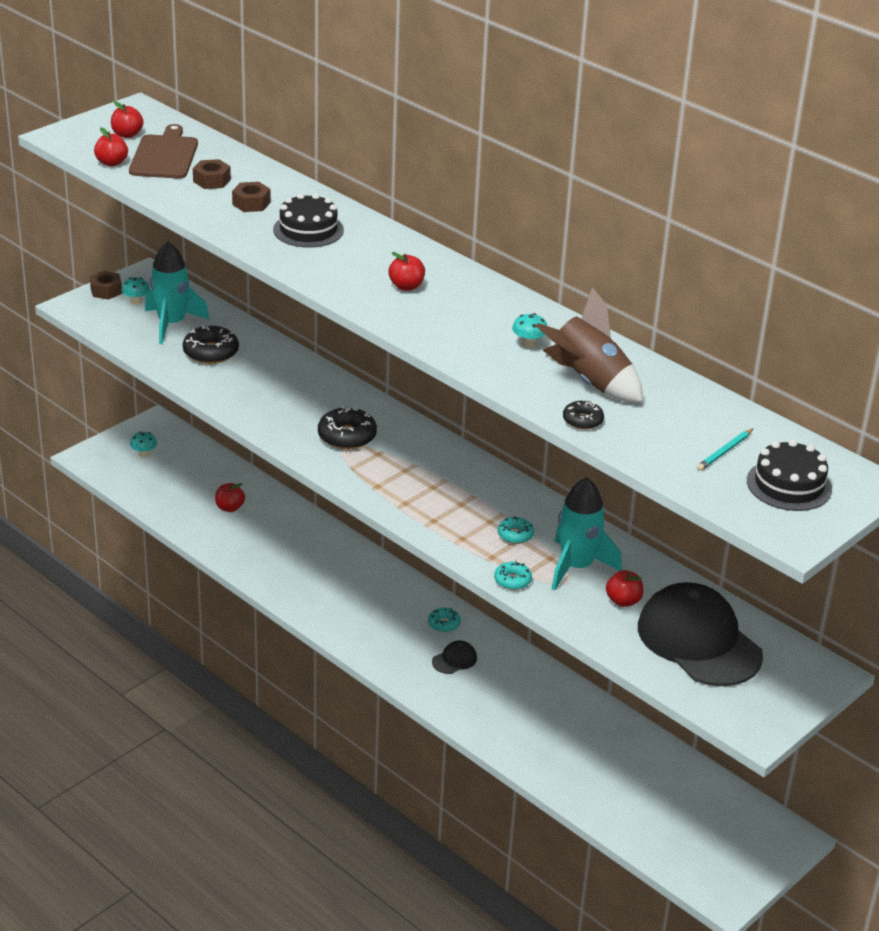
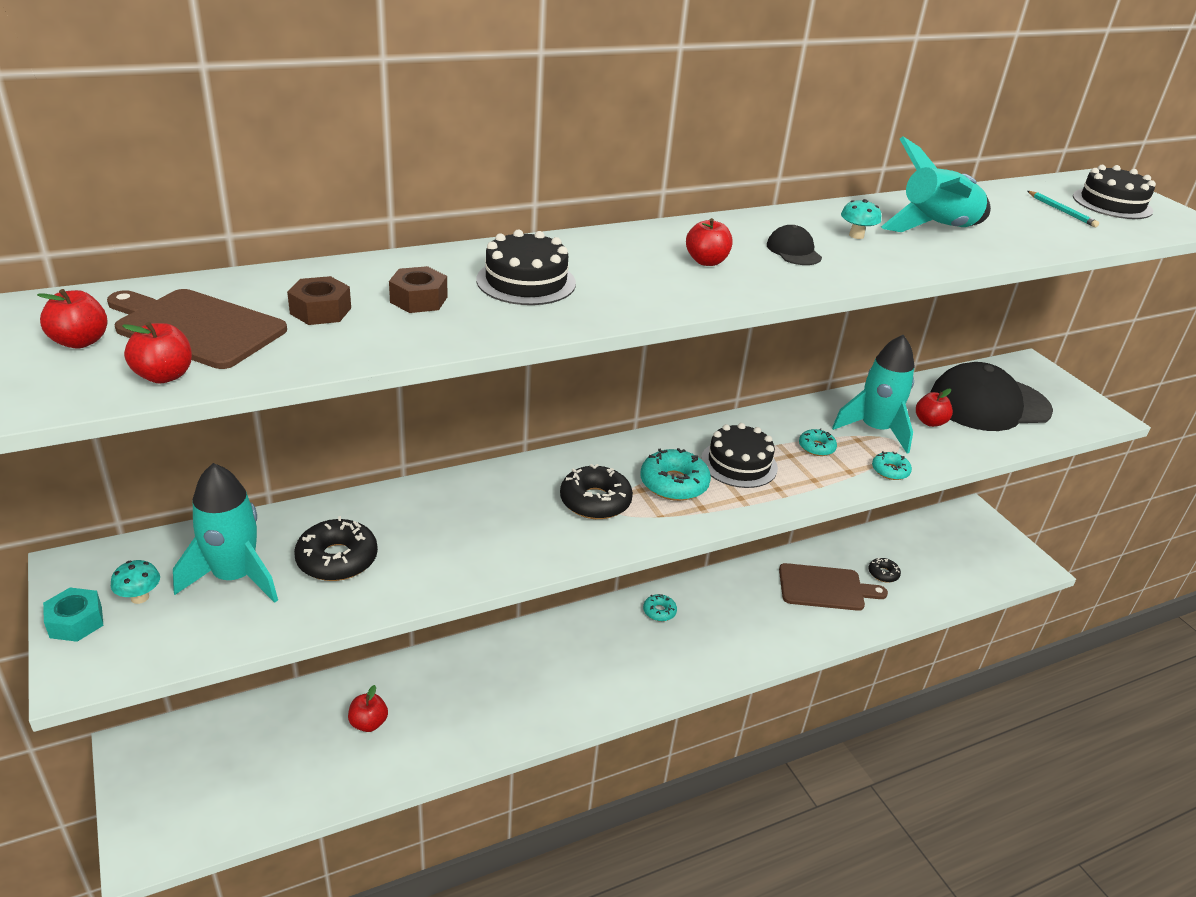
camera: 70 degrees left, 0 degrees up
brown nut [90,271,122,300] -> turquoise nut [43,588,103,642]
turquoise mushroom [130,432,157,458] -> none
black cap [432,641,477,674] -> black cap moved to [767,225,822,265]
brown rocket [536,287,643,403] -> turquoise rocket [881,137,991,232]
black donut [563,399,604,430] -> black donut moved to [869,558,901,582]
none -> turquoise donut [640,448,711,501]
none -> black cake [701,423,778,488]
none -> brown cutting board [779,563,888,611]

